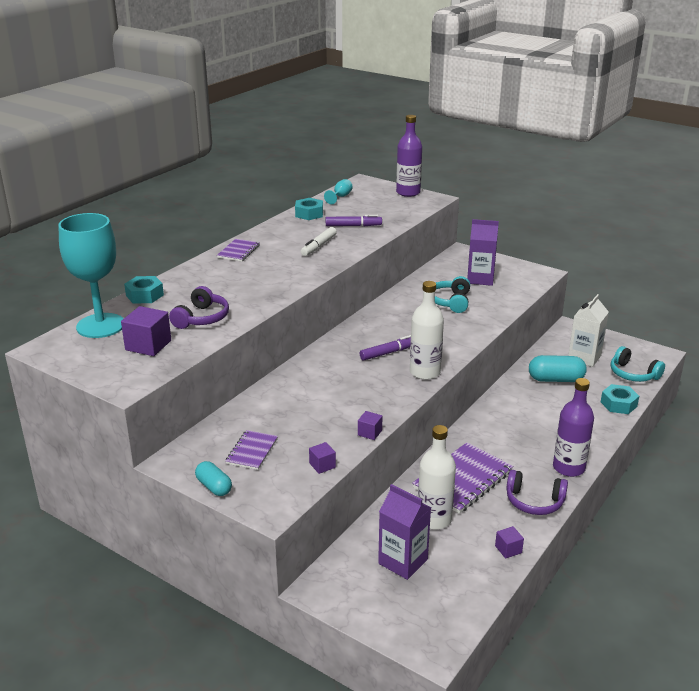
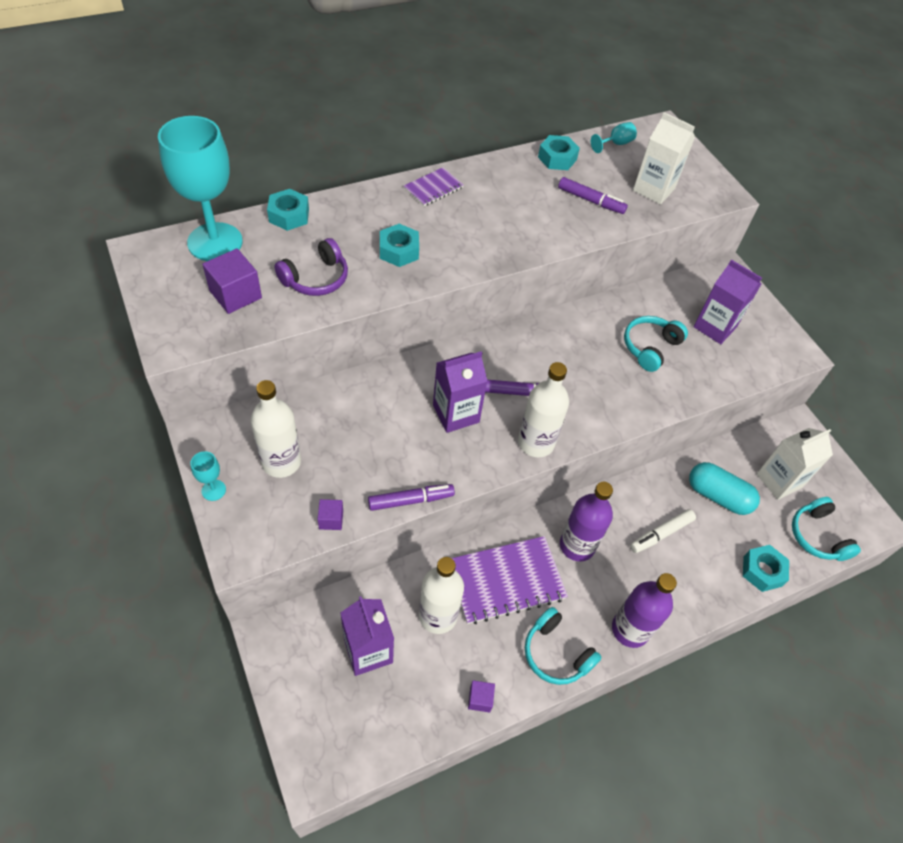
camera: 25 degrees right, 25 degrees up
turquoise capsule [195,461,232,496] -> turquoise goblet [190,451,226,501]
purple notebook [226,430,278,470] -> white bottle [251,380,301,478]
white marker [301,227,337,256] -> white marker moved to [630,509,696,553]
purple cube [358,411,383,440] -> purple marker [368,484,455,511]
purple bottle [396,115,422,197] -> purple bottle moved to [560,482,613,562]
purple headphones [506,470,568,515] -> turquoise headphones [525,607,602,685]
none -> turquoise nut [380,224,419,267]
none -> purple carton [433,351,487,433]
none -> white carton [633,112,695,205]

